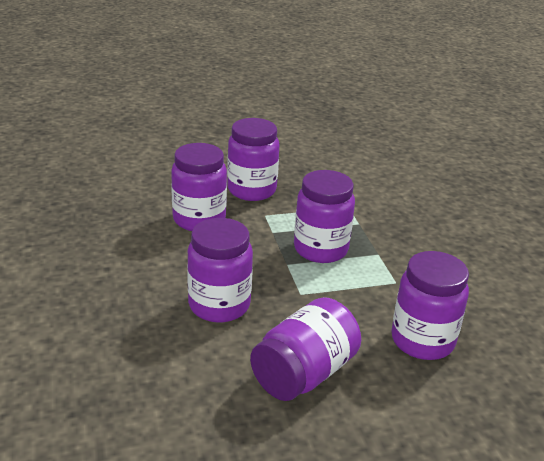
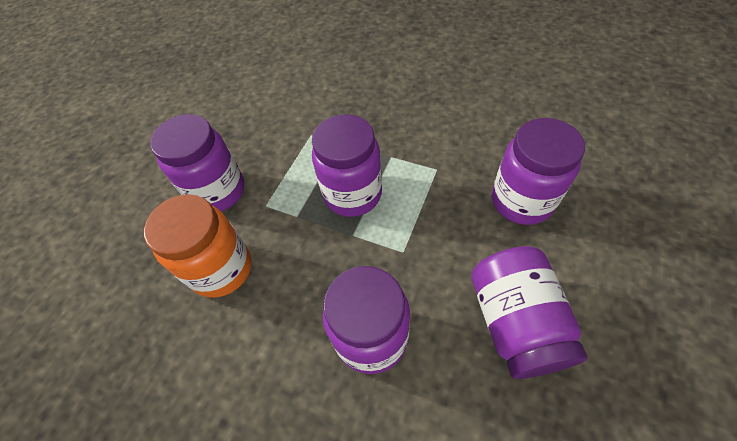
camera: 45 degrees left, 25 degrees up
purple jar [171,143,227,231] -> orange jar [144,194,252,298]

